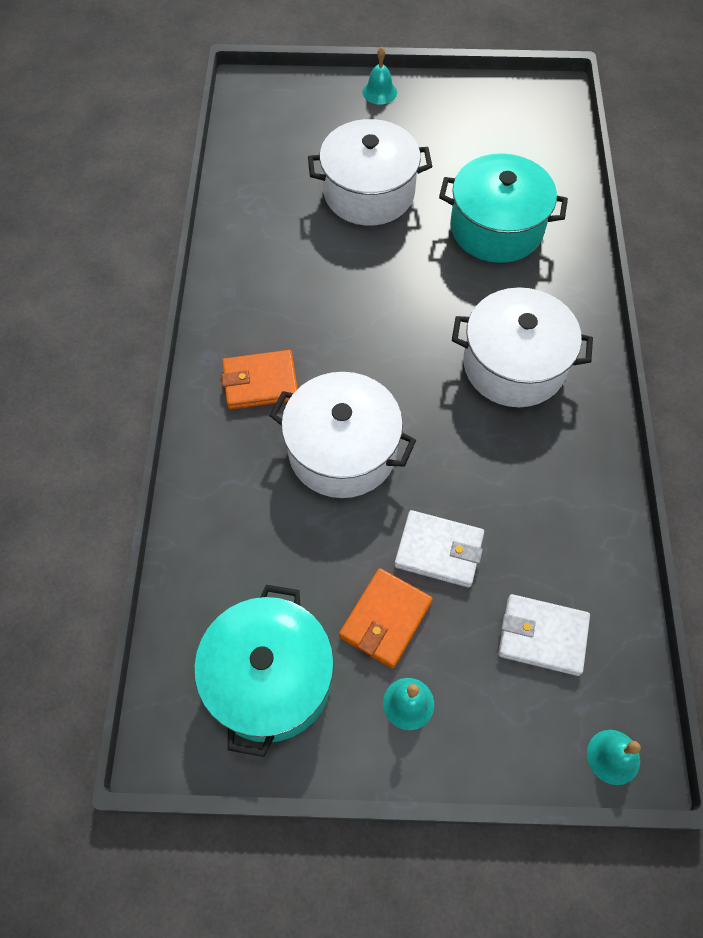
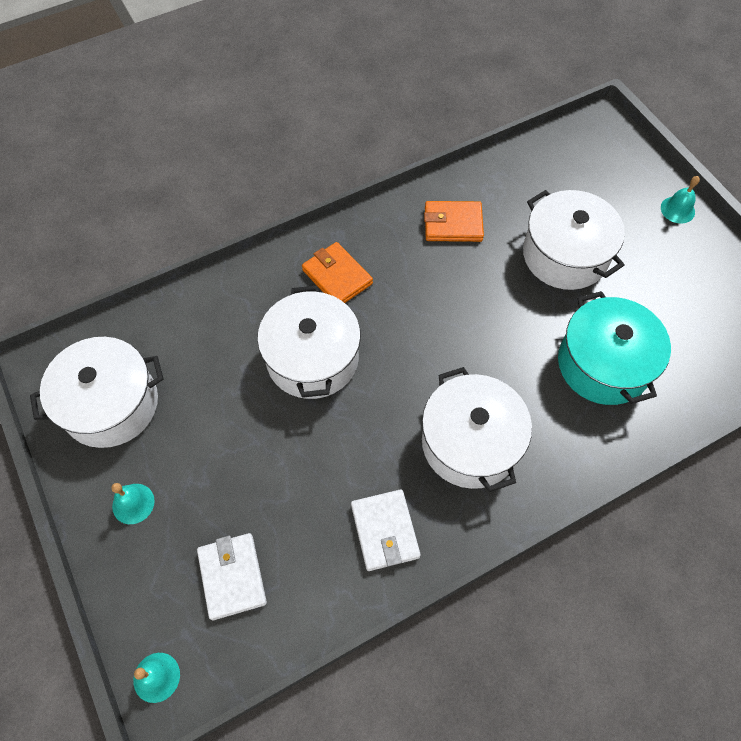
camera: 60 degrees right, 0 degrees up
turquoise pot [194,585,334,757] -> white pot [30,337,163,448]
orange wallet [339,568,433,669] -> orange wallet moved to [424,201,484,242]
white wallet [394,510,484,587] -> white wallet moved to [351,489,421,571]

